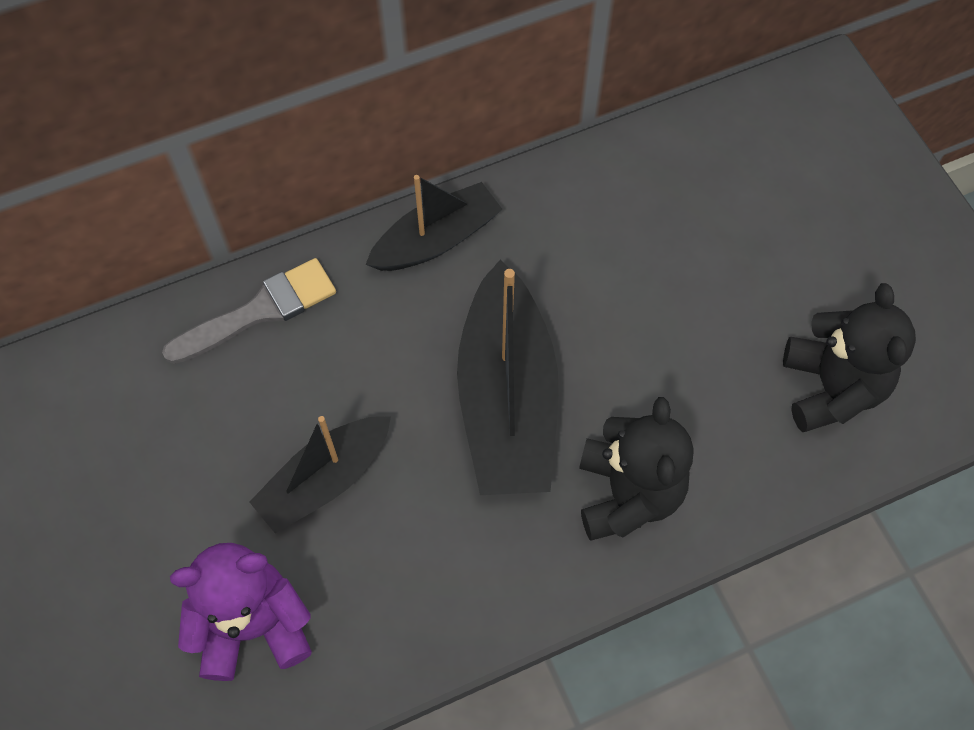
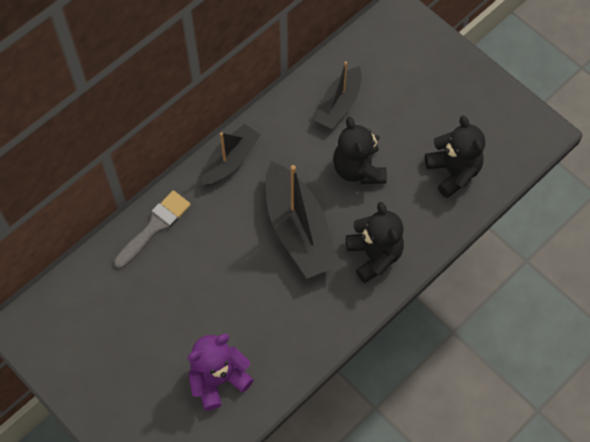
camera: 20 degrees left, 0 degrees up
black boat [249,416,391,533] -> black boat moved to [314,61,362,129]
none -> black teddy bear [333,117,387,184]

